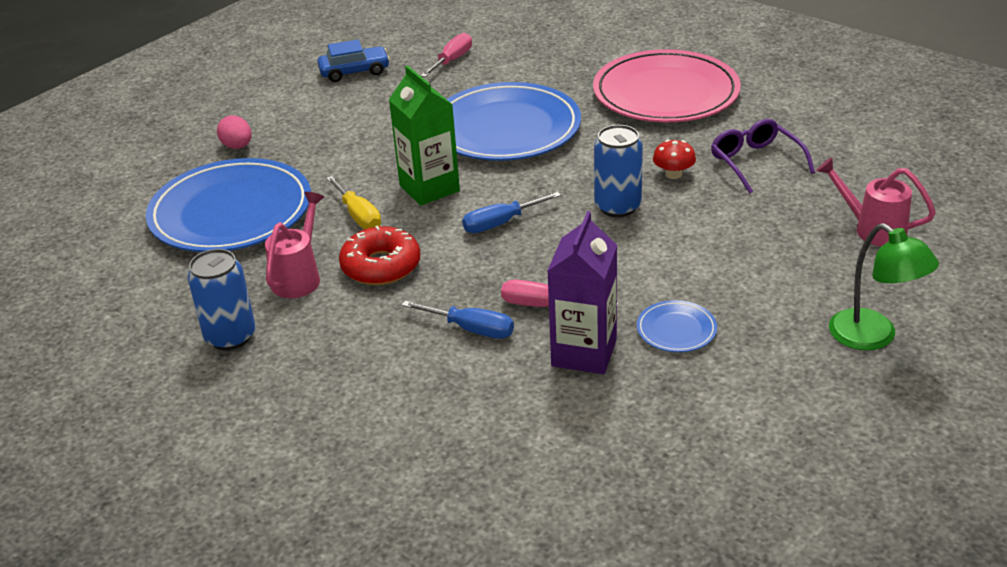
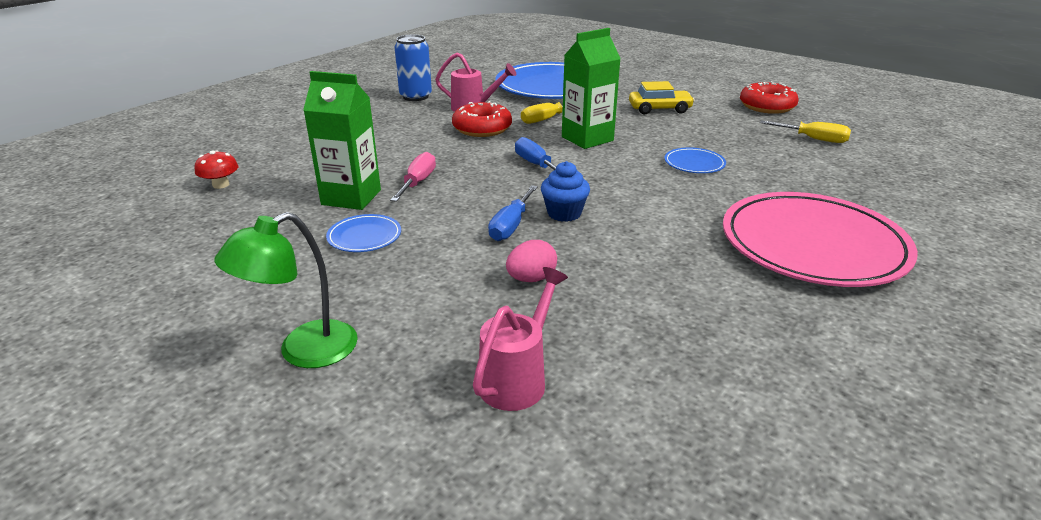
camera: 85 degrees right, 5 degrees down
pink egg [217,115,252,149] -> pink egg moved to [506,240,557,282]
blue car [317,40,390,82] -> red donut [740,81,798,114]
blue screwdriver [402,300,514,339] -> blue screwdriver moved to [488,185,538,241]
pink screwdriver [420,33,472,77] -> yellow screwdriver [760,120,851,143]
blue plate [447,82,581,161] -> blue plate [664,147,726,173], size x0.42
purple carton [547,211,617,374] -> green carton [303,71,381,210]
blue can [594,125,643,217] -> blue cupcake [541,161,590,222]
red mushroom [653,140,696,179] -> red mushroom moved to [195,151,238,189]
purple glasses [711,119,815,194] -> none
none -> yellow car [629,81,695,114]

